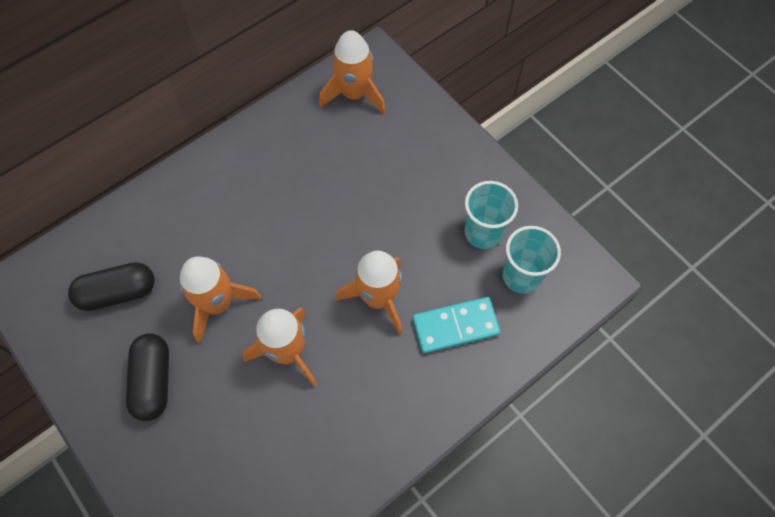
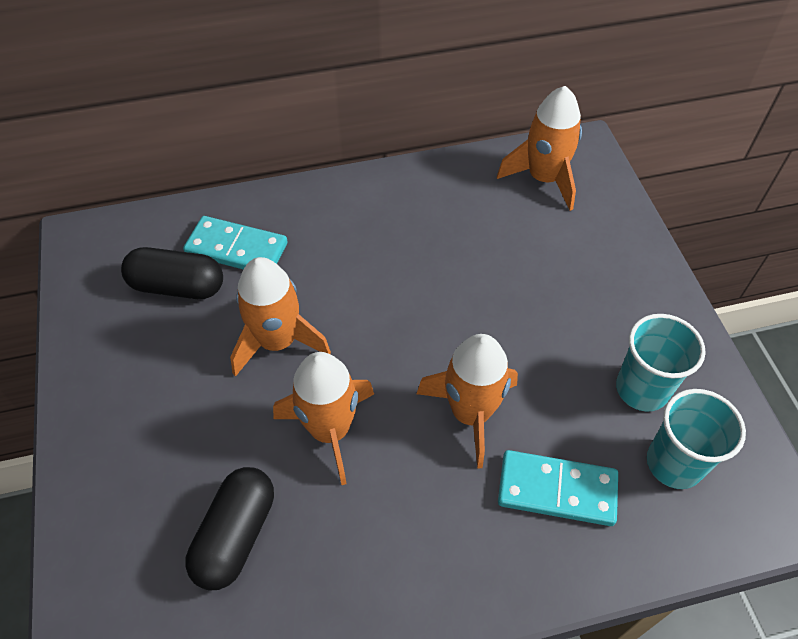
camera: 25 degrees right, 10 degrees down
black capsule [126,333,169,421] -> black capsule moved to [185,467,274,591]
none -> turquoise domino [183,216,287,269]

